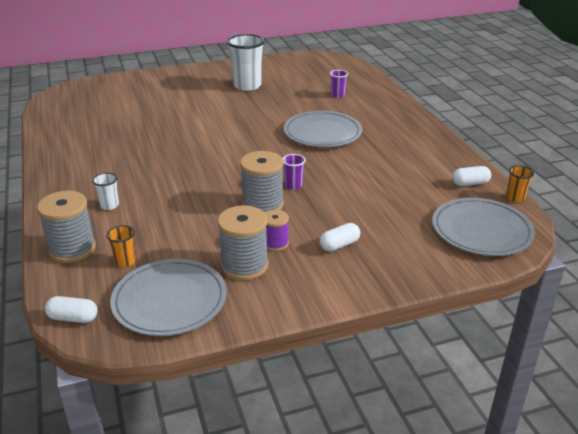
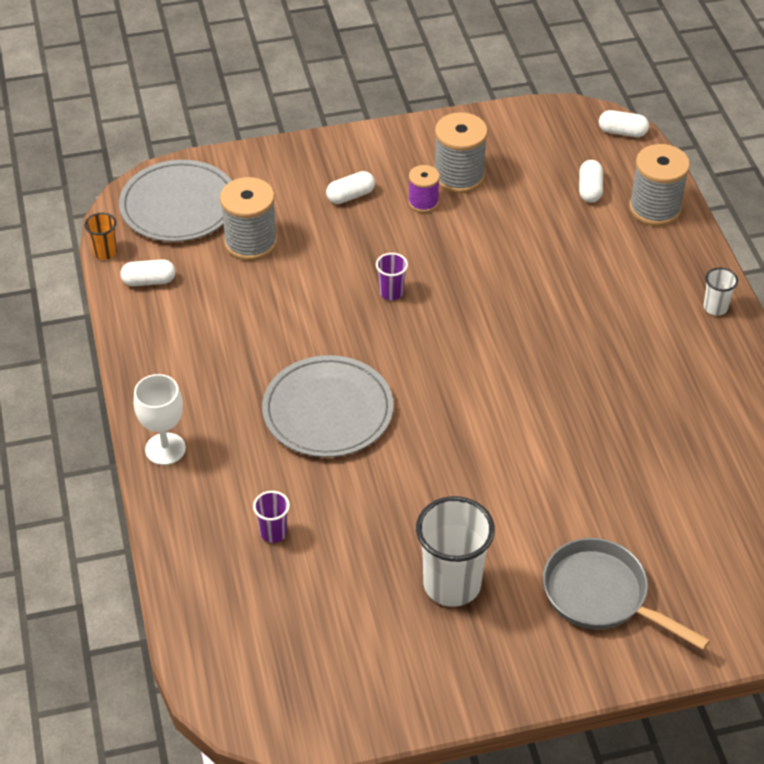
camera: 175 degrees left, 15 degrees up
white cup [92,173,119,210] -> white cup moved to [703,268,738,315]
orange cup [106,225,136,267] -> white capsule [579,160,603,203]
grey plate [110,259,227,336] -> none
grey spool [240,151,284,213] -> grey spool moved to [220,177,278,261]
none -> white goblet [134,374,186,465]
none -> grey pan [543,538,710,650]

